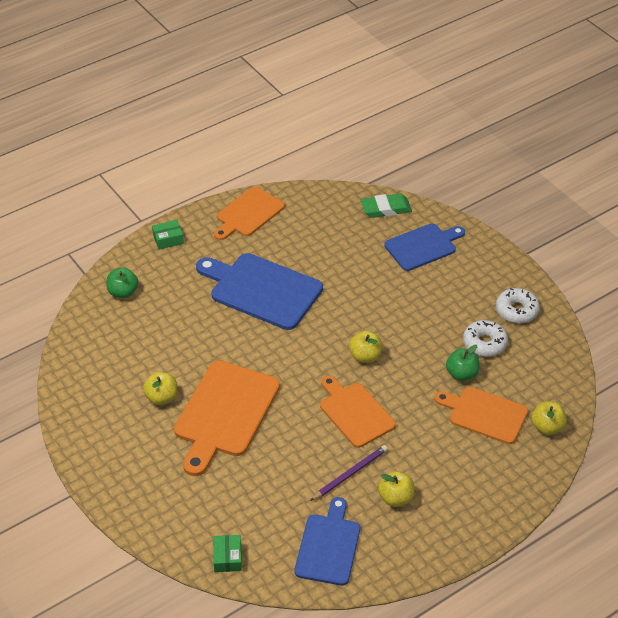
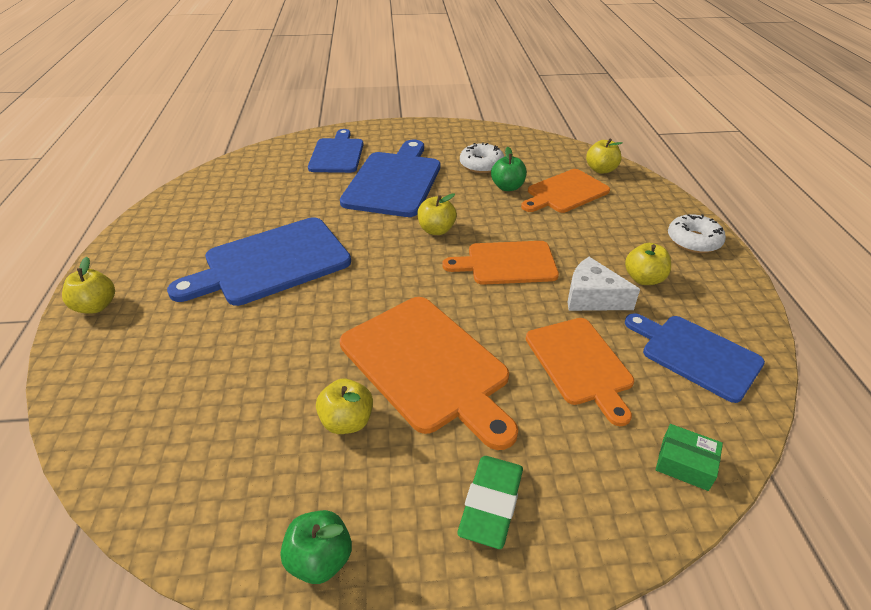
camera: 60 degrees left, 5 degrees down
green apple [107,267,139,298] -> green apple moved to [280,510,352,584]
green box [152,220,184,250] -> yellow apple [62,257,115,313]
orange cutting board [214,187,285,240] -> orange cutting board moved to [526,318,634,426]
purple pencil [310,445,388,501] -> white cheese [568,257,640,311]
green eraser [361,193,412,218] -> green eraser moved to [457,456,523,549]
white donut [496,288,540,323] -> white donut moved to [668,214,726,253]
none -> blue cutting board [340,140,440,217]

